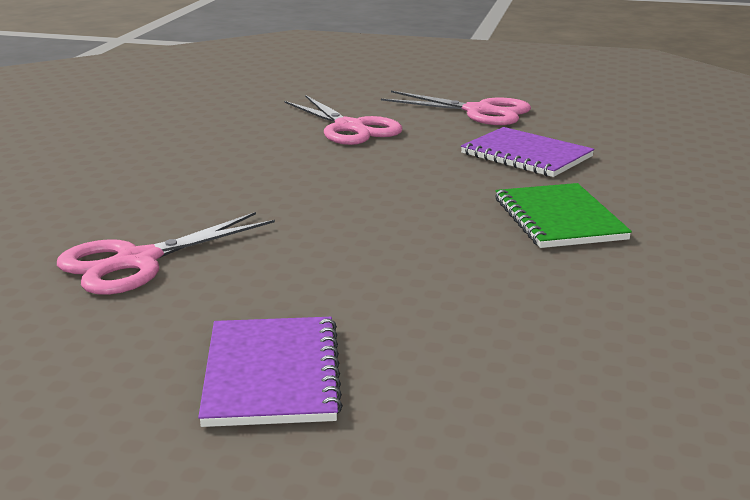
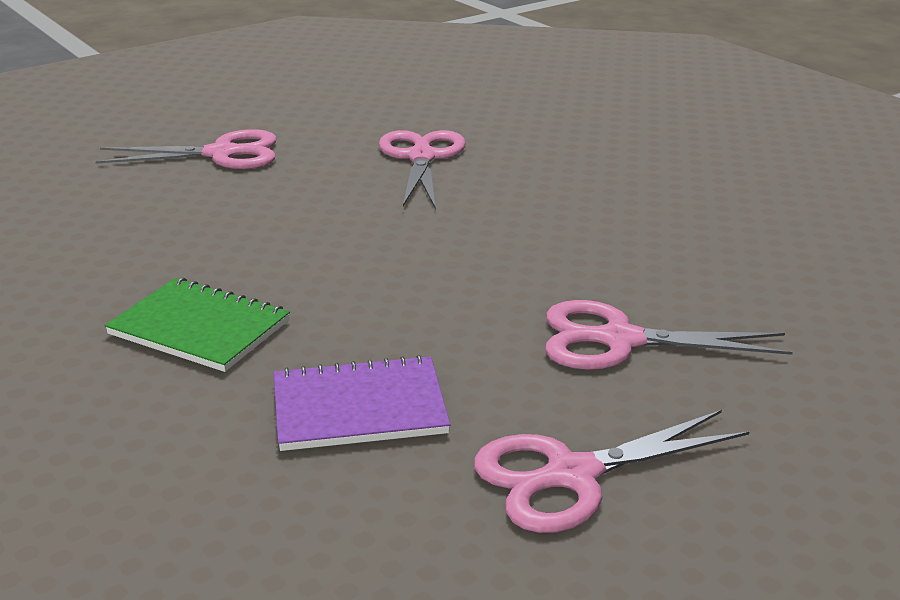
camera: 130 degrees right, 5 degrees up
purple notebook [198,317,343,427] -> pink scissors [95,129,277,169]

